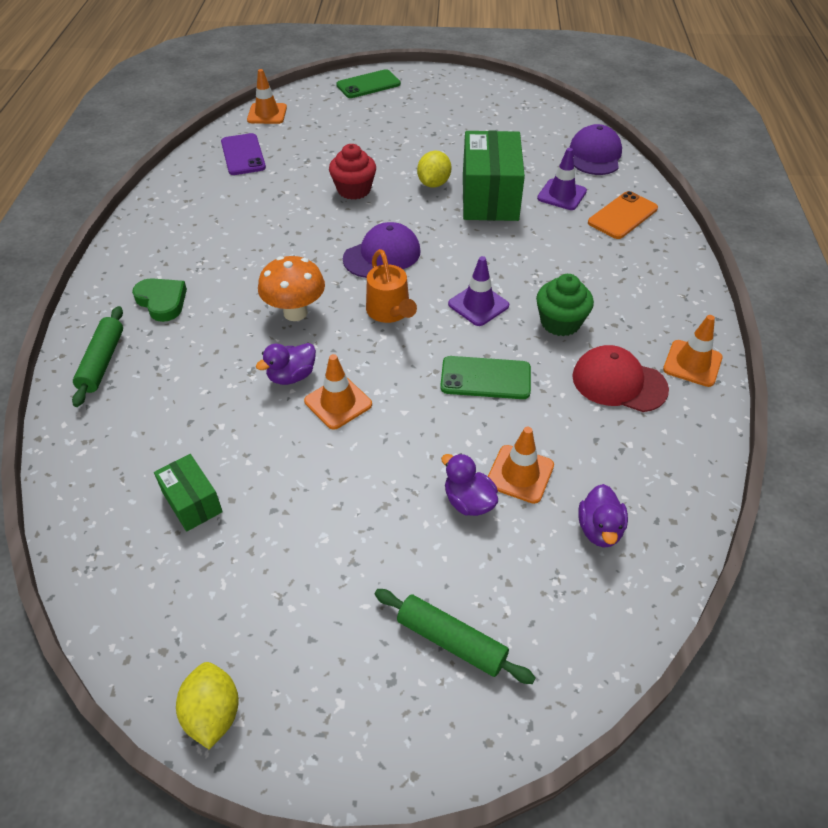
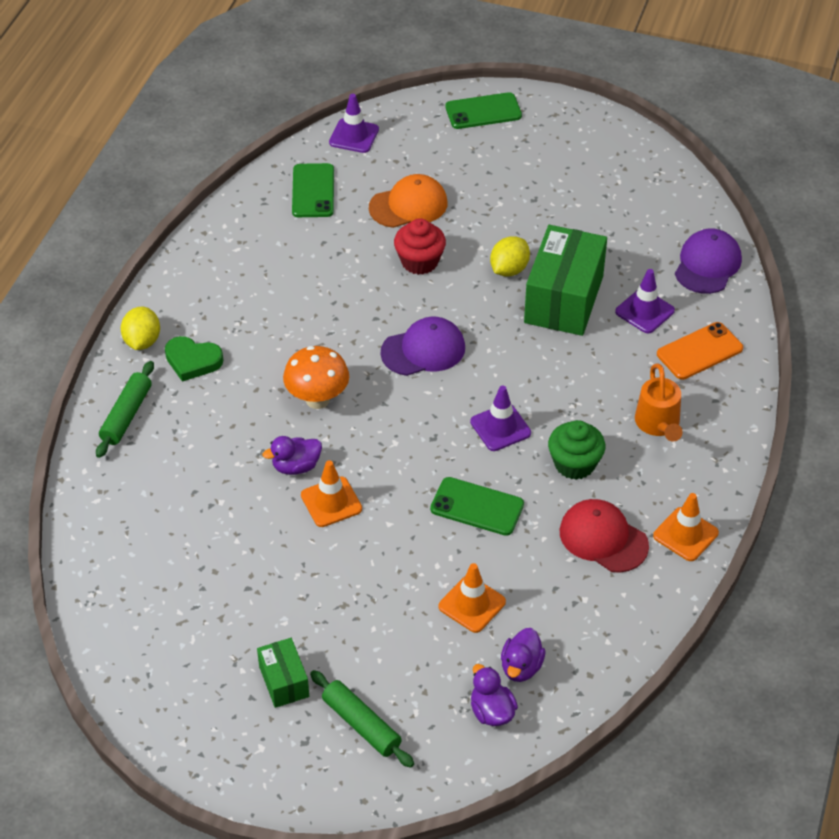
camera: 15 degrees right, 0 degrees up
green heart [132,278,187,322] -> green heart turned 135 degrees clockwise [165,336,223,382]
green box [154,454,223,532] -> green box moved to [257,638,309,708]
yellow lemon [176,662,239,749] -> yellow lemon moved to [121,307,160,350]
purple phone [221,133,266,175] -> green phone [292,163,334,217]
orange traffic cone [247,69,287,124] -> purple traffic cone [329,94,379,153]
orange watering can [366,249,417,323] -> orange watering can moved to [635,363,683,442]
purple duck [441,453,498,516] -> purple duck moved to [471,664,518,726]
none -> orange cap [369,174,447,228]

